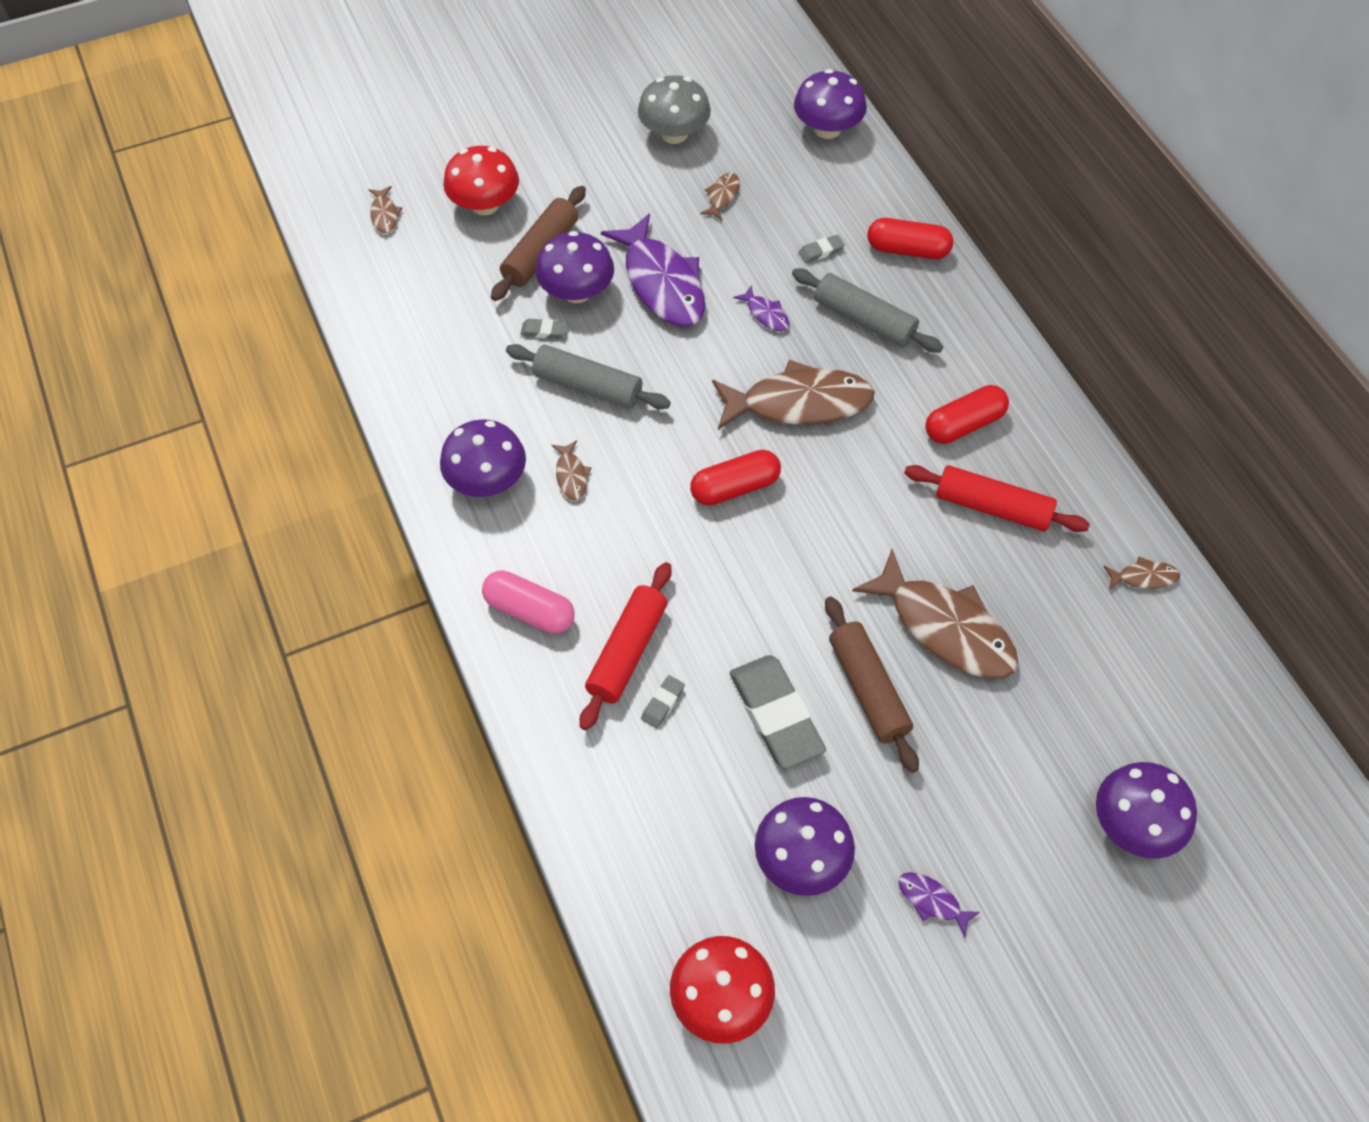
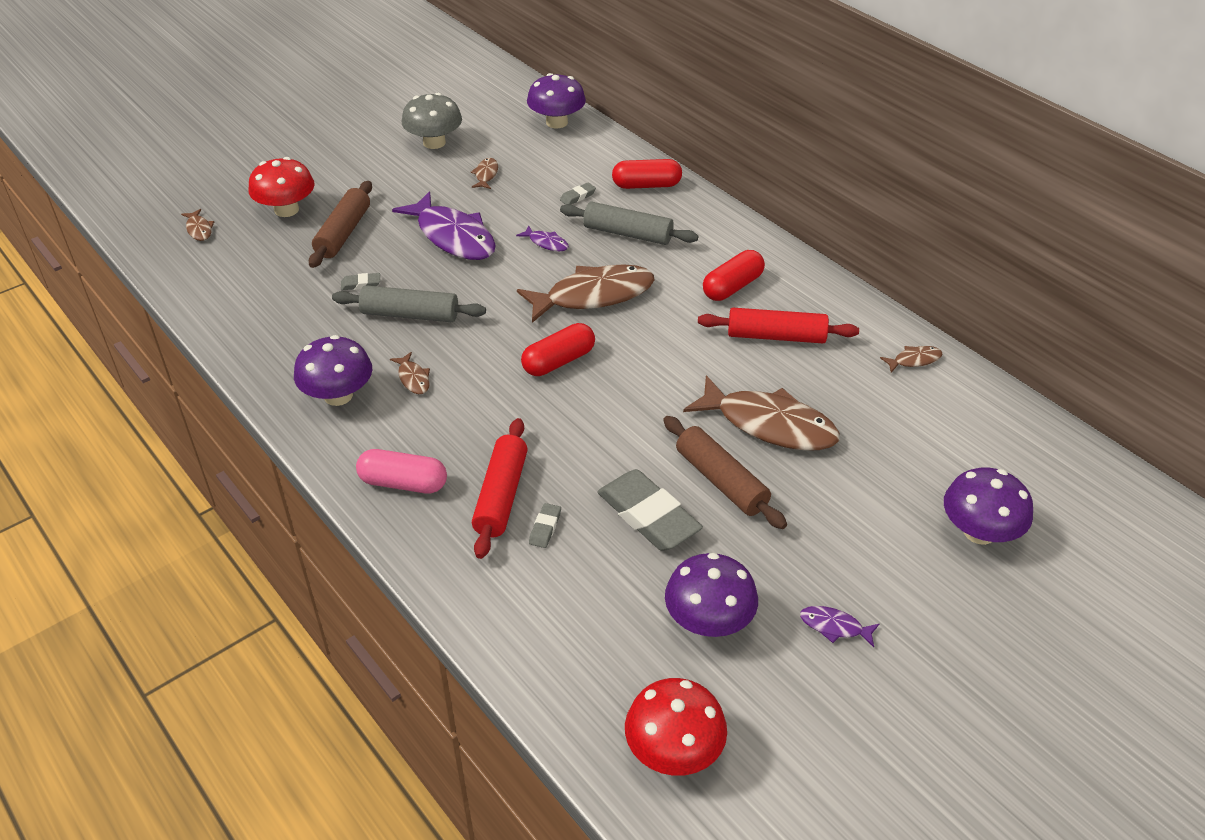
camera: 15 degrees left, 15 degrees down
purple mushroom [535,231,614,303] -> none

